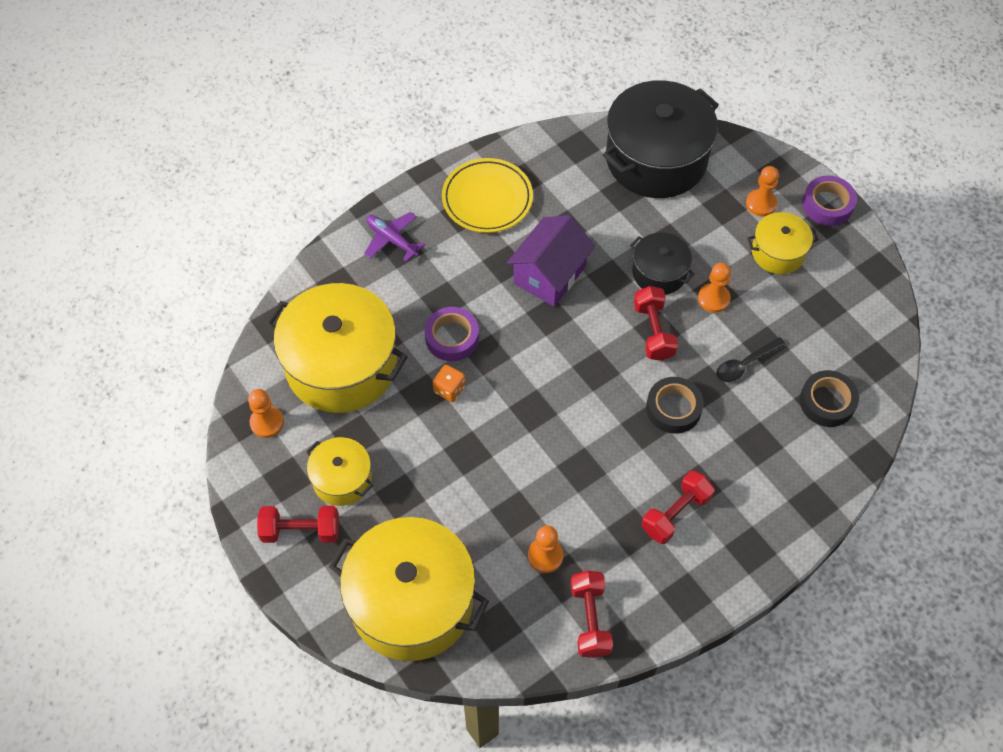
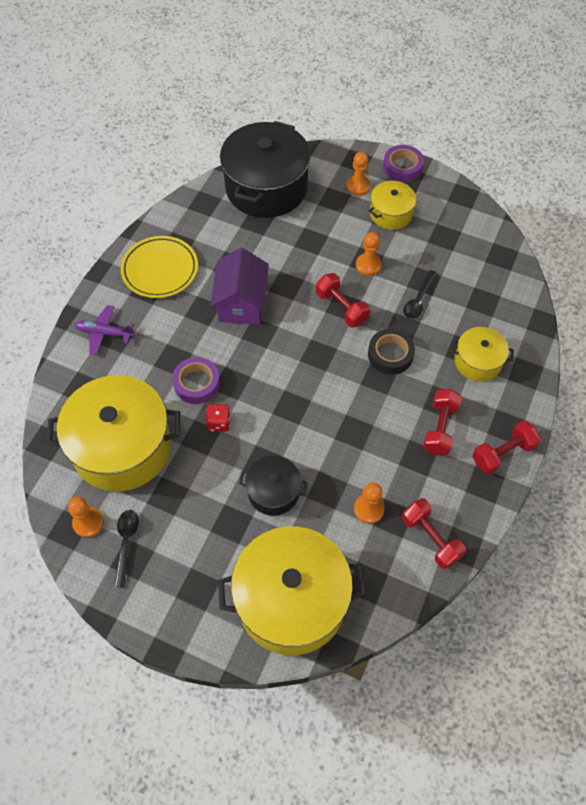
camera: 30 degrees left, 0 degrees up
red dumbbell [257,506,339,543] -> red dumbbell moved to [473,420,541,475]
yellow pot [306,437,373,506] -> yellow pot moved to [451,327,514,382]
orange dice [433,365,466,402] -> red dice [206,404,231,432]
black pot [630,233,695,295] -> black pot moved to [239,456,308,516]
black tape [800,370,859,427] -> none
none -> black spoon [114,510,139,587]

